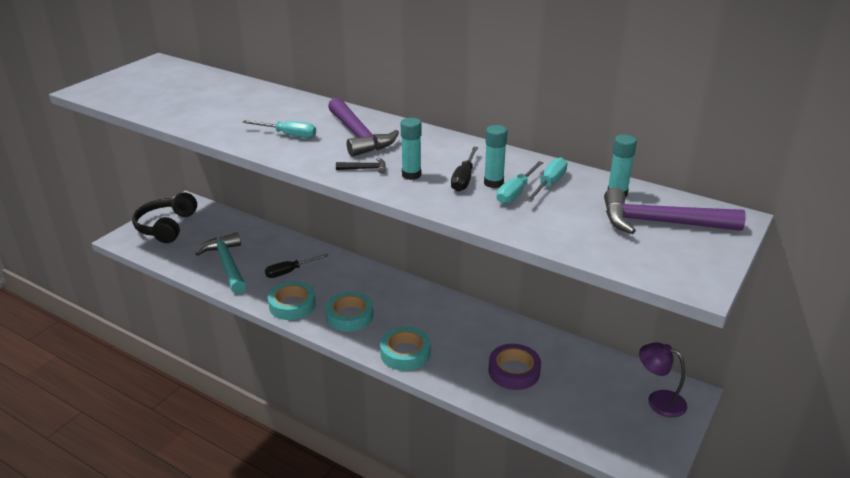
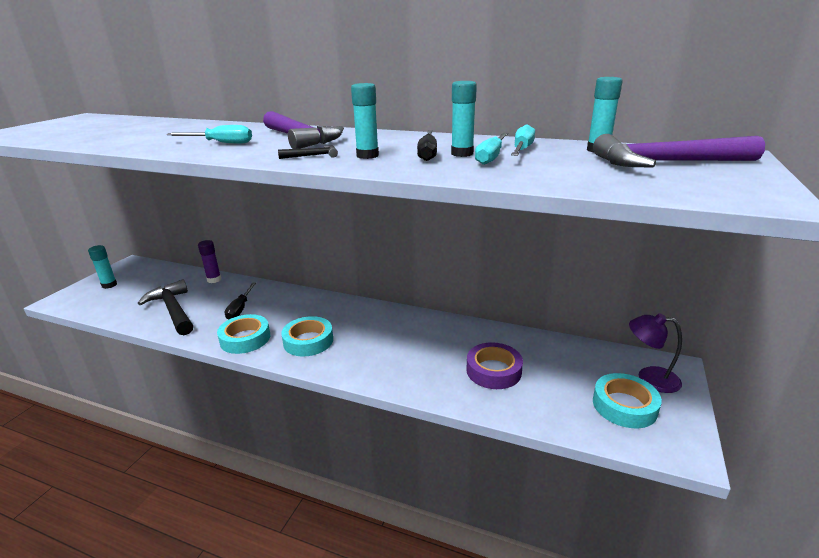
camera: 10 degrees left, 5 degrees down
black headphones [132,192,197,243] -> turquoise glue stick [88,245,117,289]
turquoise hammer [195,232,246,294] -> black hammer [138,279,193,335]
black screwdriver [265,254,329,278] -> black screwdriver turned 45 degrees counterclockwise [225,282,256,319]
turquoise tape [380,327,430,371] -> turquoise tape moved to [593,373,662,428]
none -> purple glue stick [198,240,221,283]

